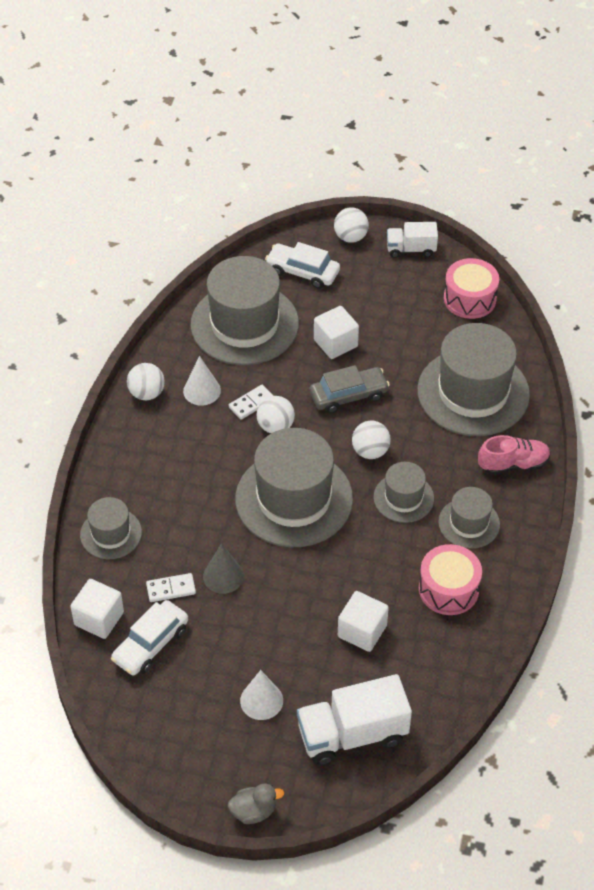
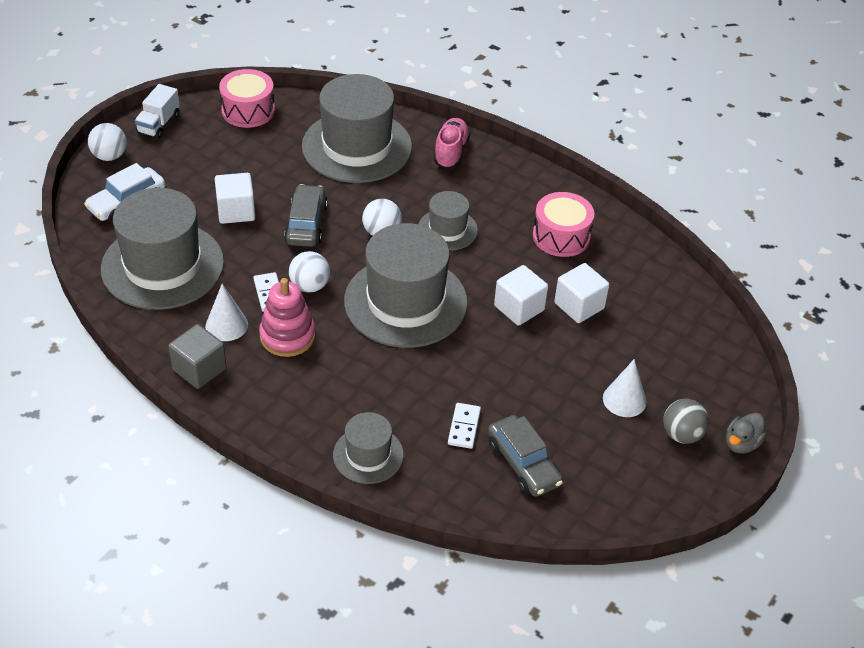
camera: 70 degrees left, 5 degrees down
white cube [70,579,124,639] -> white cube moved to [494,265,548,326]
white car [111,600,188,675] -> grey car [488,415,563,497]
white ball [127,363,165,400] -> grey cube [169,324,227,389]
grey cone [203,543,244,594] -> none
grey duck [228,784,284,824] -> grey duck turned 150 degrees counterclockwise [726,413,766,454]
white truck [297,674,412,765] -> none
grey hat [438,487,500,549] -> none
none -> pink stacking toy [259,278,316,357]
none -> grey ball [663,399,709,444]

